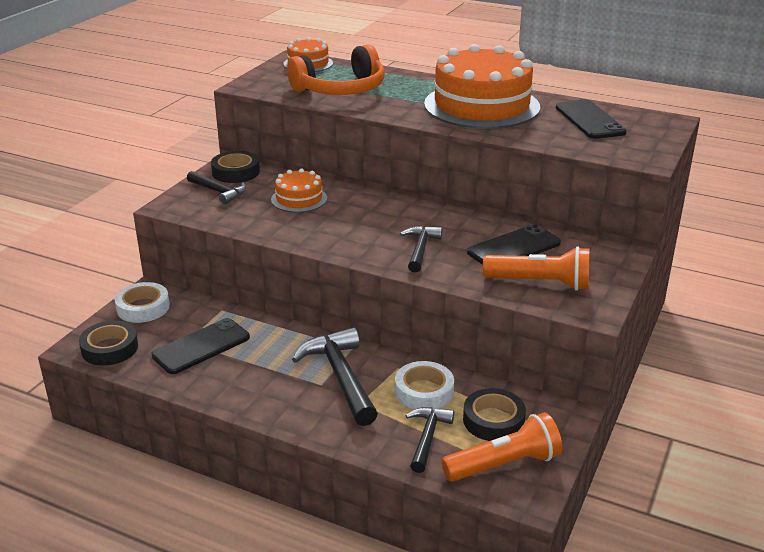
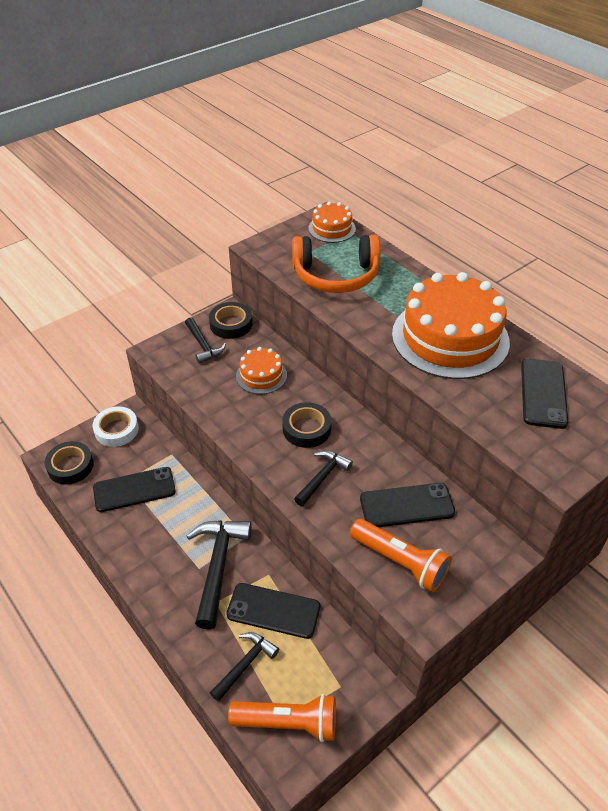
camera: 25 degrees right, 15 degrees up
white tape [395,361,454,410] -> black phone [226,583,320,639]
black tape [463,388,526,441] -> black tape moved to [282,402,331,448]

